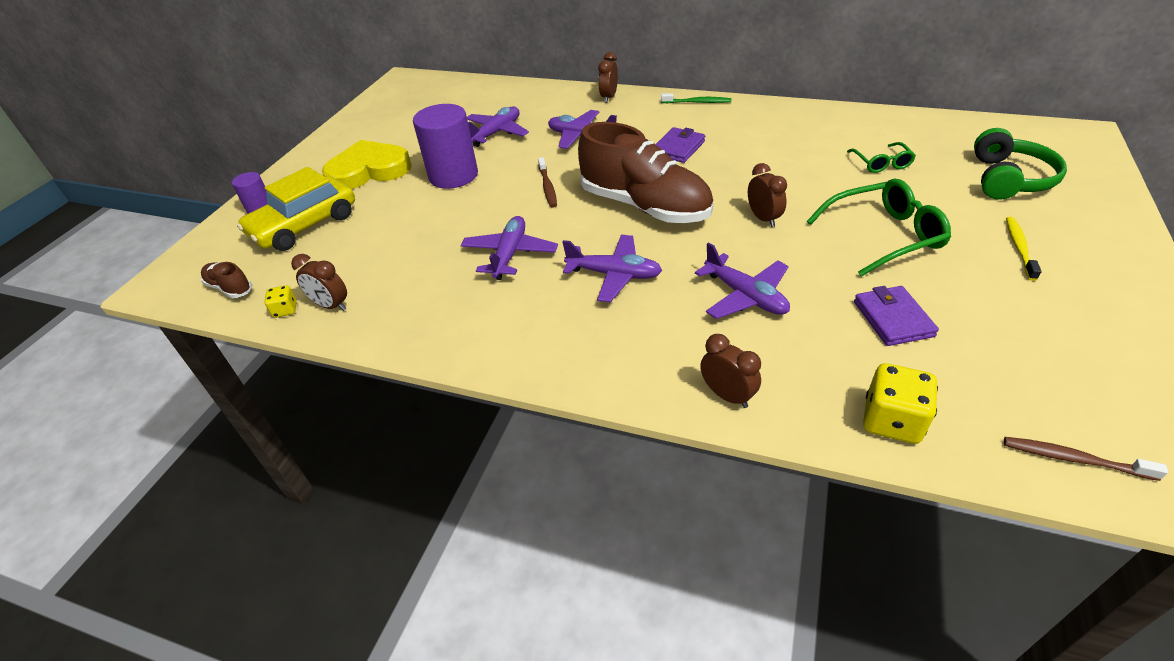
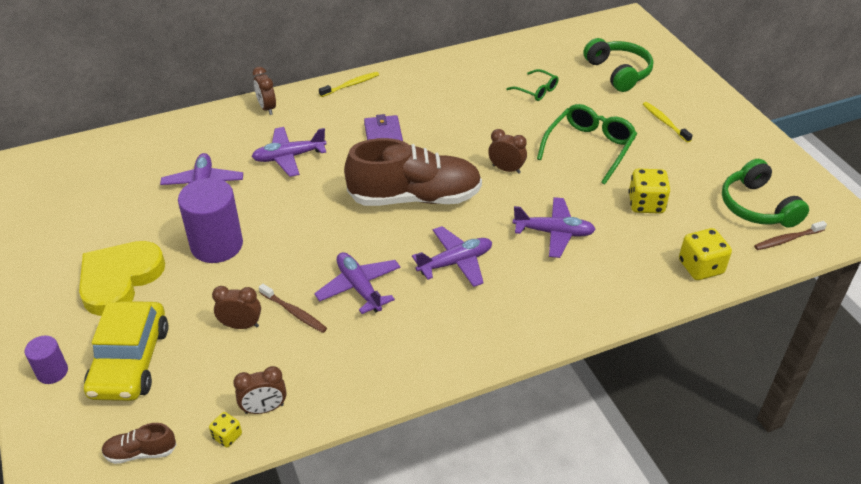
camera: 45 degrees left, 0 degrees up
brown toothbrush [538,157,557,208] -> brown toothbrush moved to [259,284,327,333]
green toothbrush [661,93,731,103] -> yellow toothbrush [319,72,379,97]
brown clock [700,334,761,408] -> brown clock moved to [212,286,261,329]
purple wallet [854,286,939,346] -> yellow dice [629,168,670,214]
none -> green headphones [722,159,809,228]

